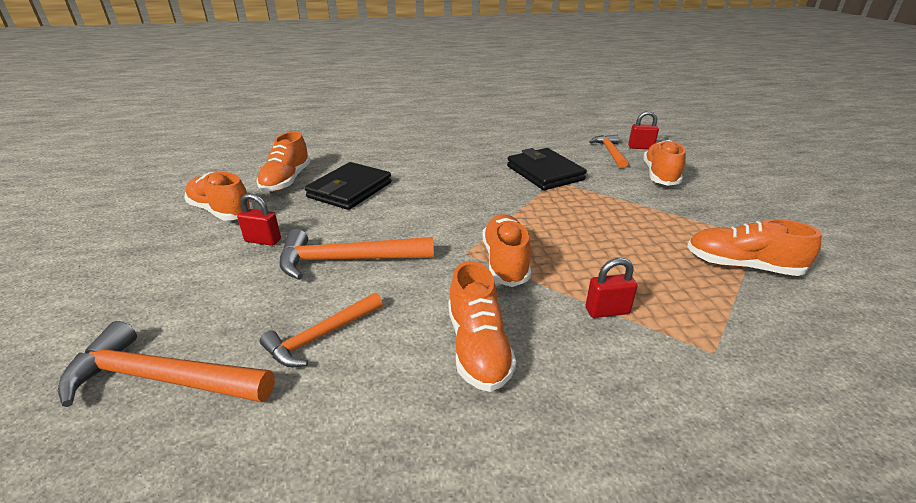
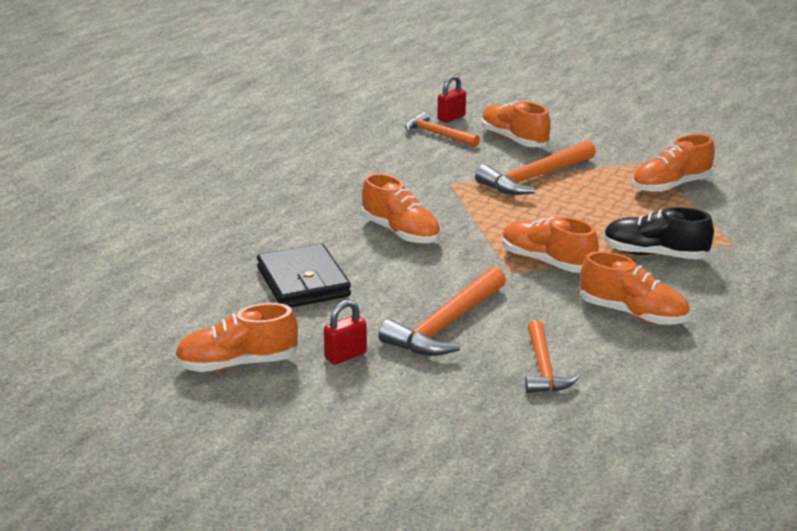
camera: 50 degrees left, 5 degrees down
orange hammer [58,321,275,407] -> orange hammer moved to [475,140,596,195]
orange shoe [257,131,311,192] -> orange shoe moved to [361,173,441,244]
black wallet [507,148,587,190] -> none
red padlock [586,258,638,318] -> black shoe [603,207,714,259]

